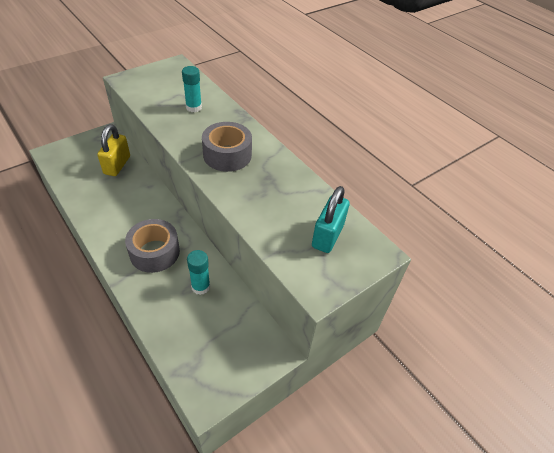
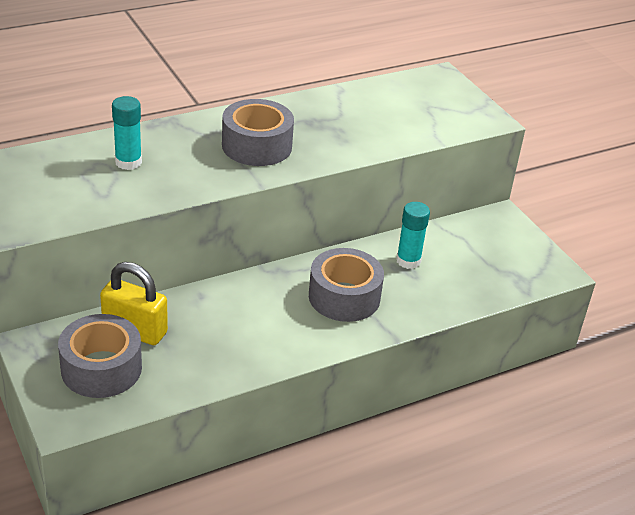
camera: 80 degrees left, 10 degrees down
turquoise padlock [312,186,350,253] -> none
none -> grey tape [58,314,142,398]

